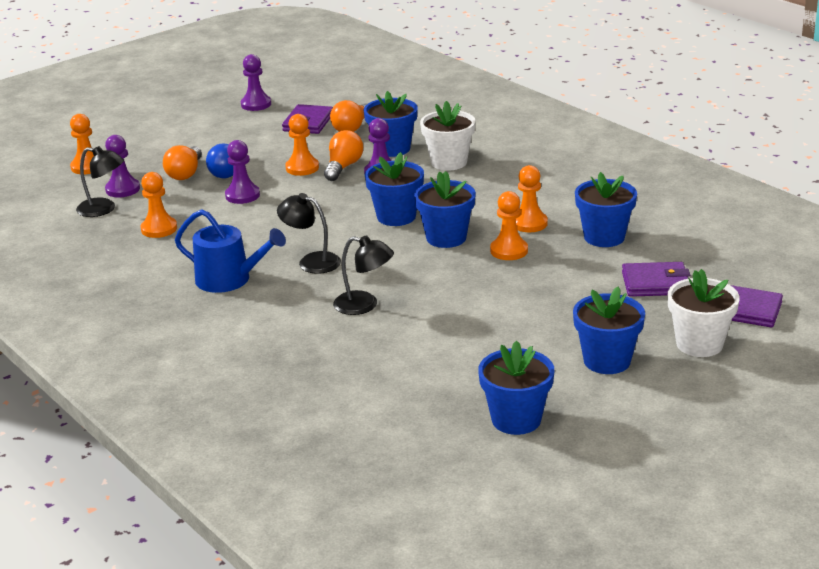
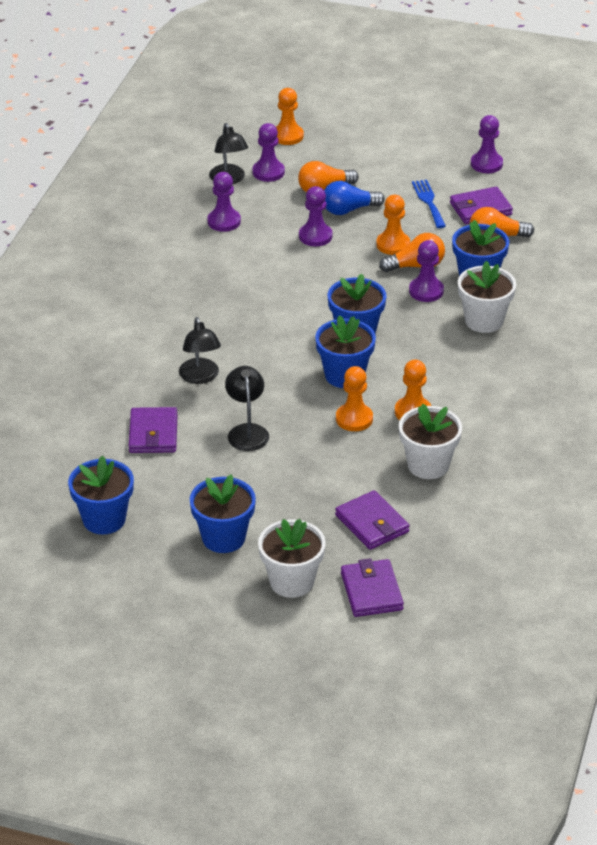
camera: 55 degrees right, 10 degrees up
orange pawn [141,172,177,238] -> purple pawn [207,172,241,232]
blue watering can [175,209,286,293] -> none
black lamp [277,193,341,274] -> black lamp moved to [225,366,269,451]
blue flower pot [575,172,637,247] -> white flower pot [399,403,462,479]
none -> purple wallet [129,407,178,453]
none -> blue fork [412,180,446,228]

